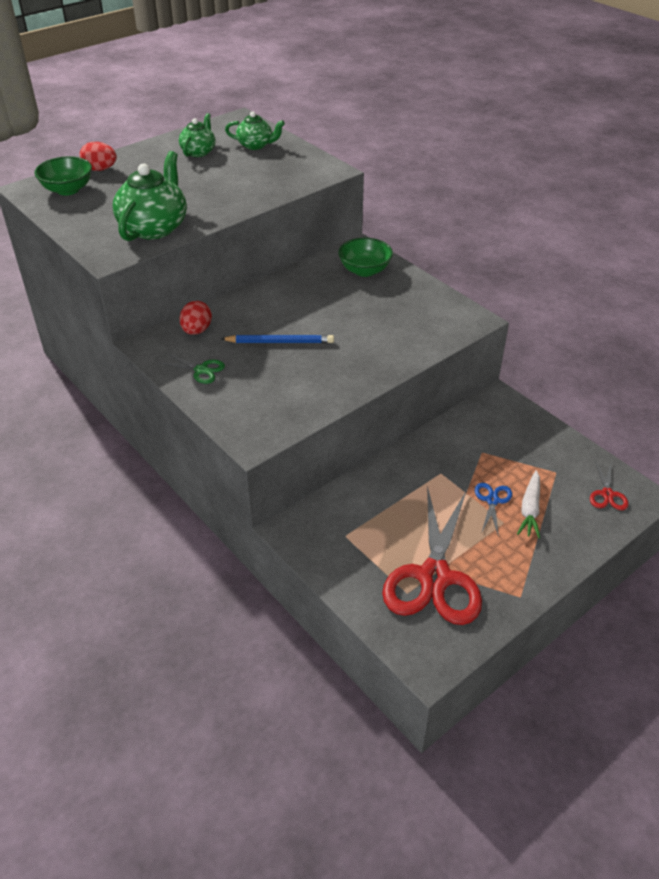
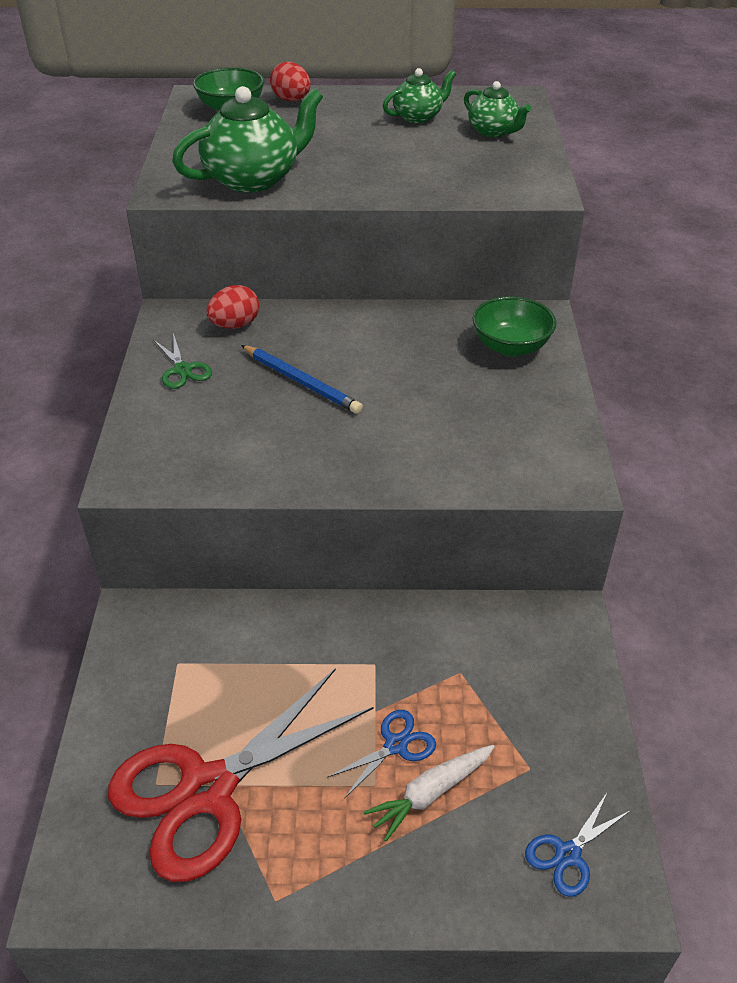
camera: 40 degrees right, 0 degrees up
red scissors [590,461,629,510] -> blue scissors [525,791,631,897]

